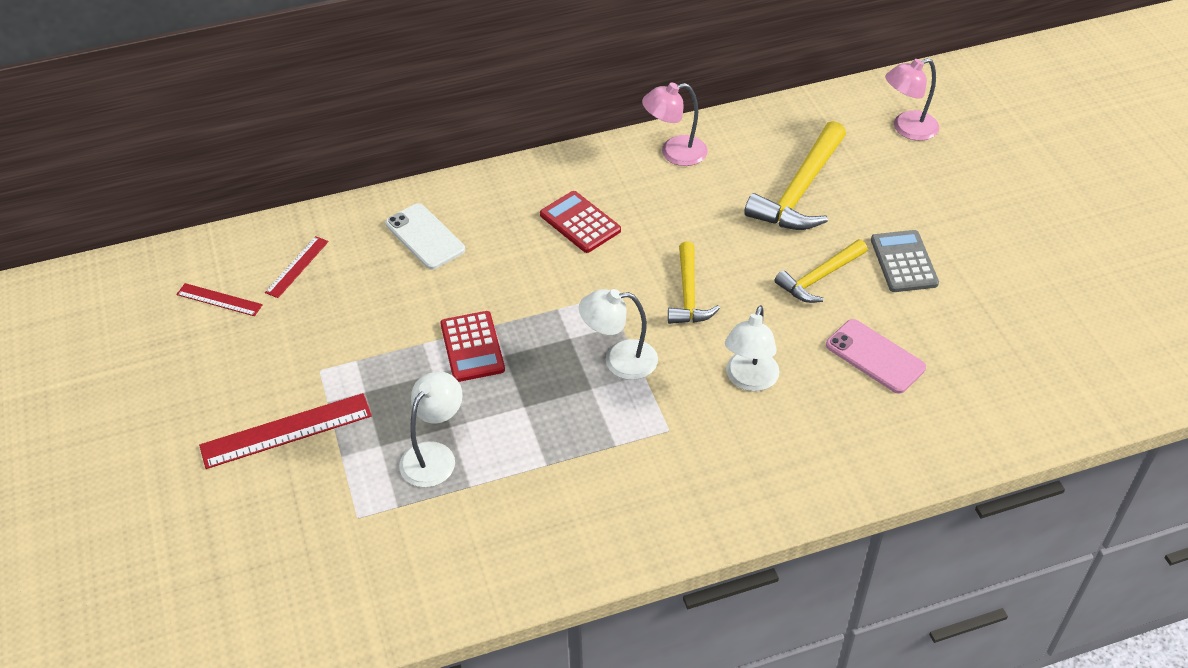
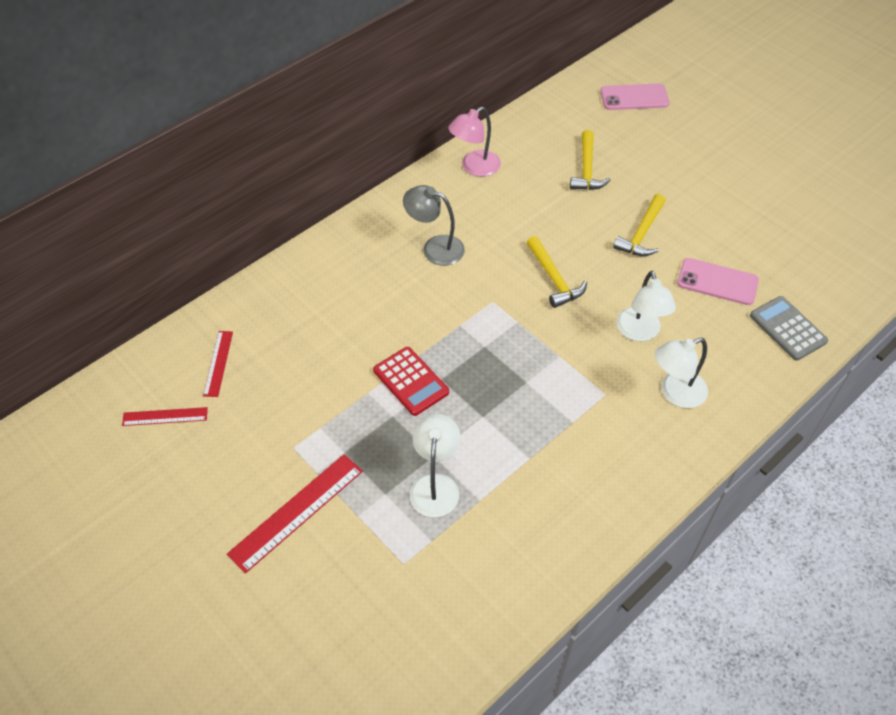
camera: 25 degrees left, 5 degrees up
white phone [385,203,465,270] -> none
red calculator [540,191,621,253] -> grey lamp [403,185,465,266]
white lamp [579,289,658,380] -> white lamp moved to [655,338,708,408]
yellow hammer [744,121,846,230] -> yellow hammer [570,130,611,190], size x0.62
grey calculator [871,230,939,292] -> grey calculator moved to [750,296,828,361]
pink lamp [885,58,939,141] -> pink phone [600,83,669,110]

